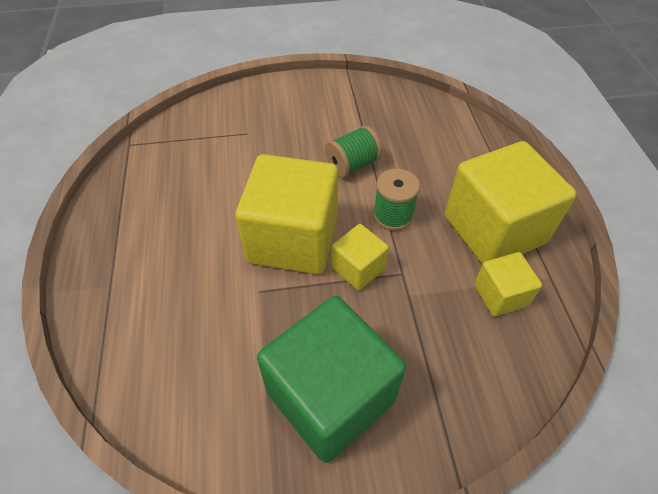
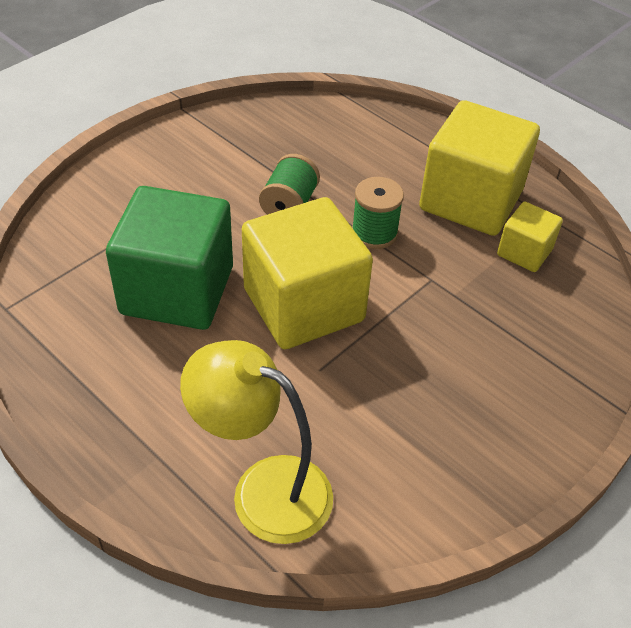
camera: 40 degrees left, 5 degrees down
green cube [257,296,406,463] -> green cube moved to [106,186,233,330]
yellow cube [331,224,389,290] -> none
none -> yellow lamp [180,340,333,544]

